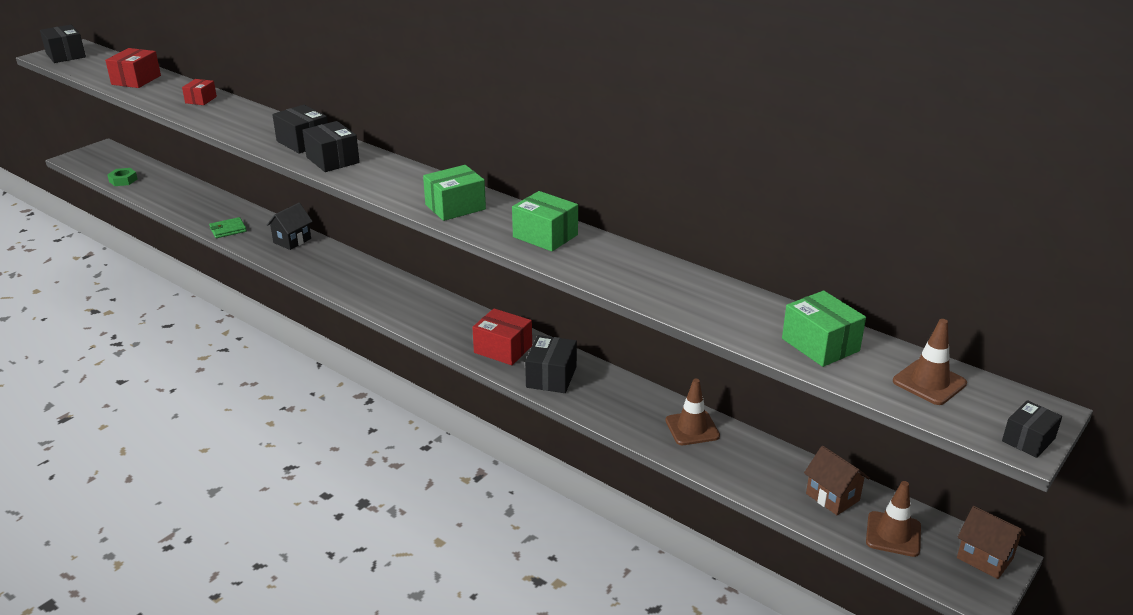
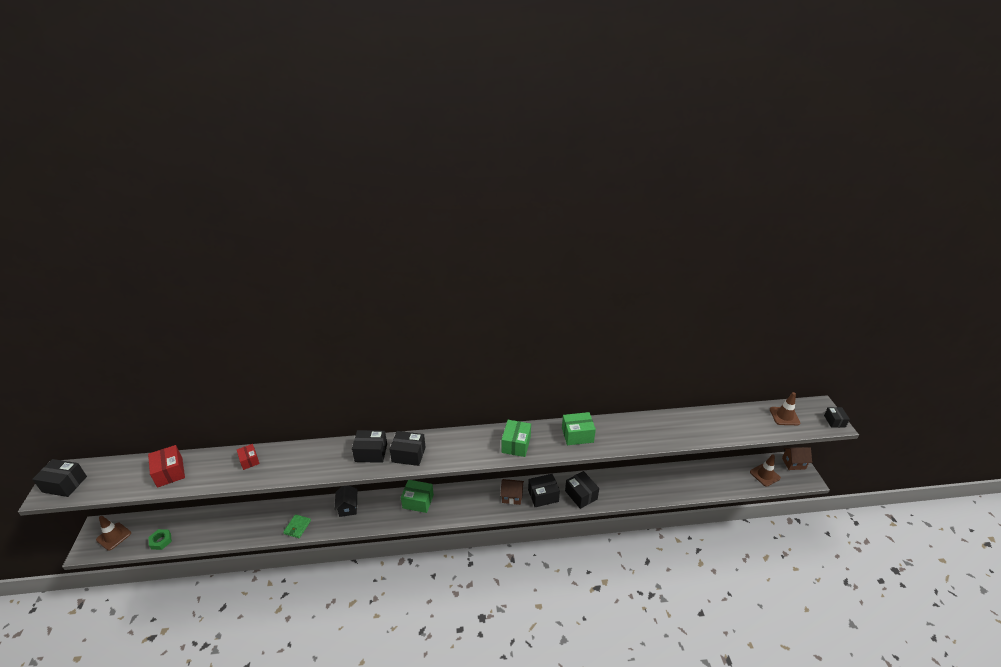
camera: 45 degrees left, 5 degrees up
red box [472,308,532,365] -> black box [528,474,560,507]
brown traffic cone [665,379,720,445] -> brown traffic cone moved to [96,516,131,551]
green box [782,291,866,367] -> green box moved to [401,480,434,513]
brown house [804,446,870,515] -> brown house moved to [500,479,524,505]

